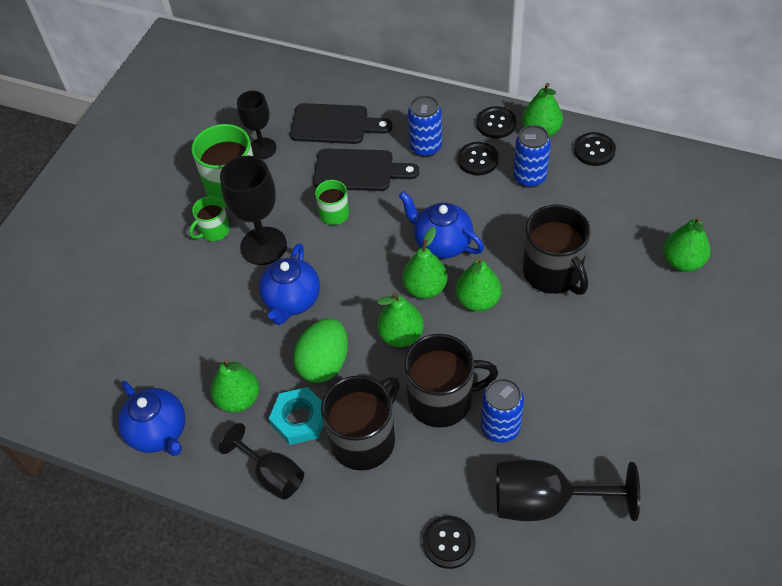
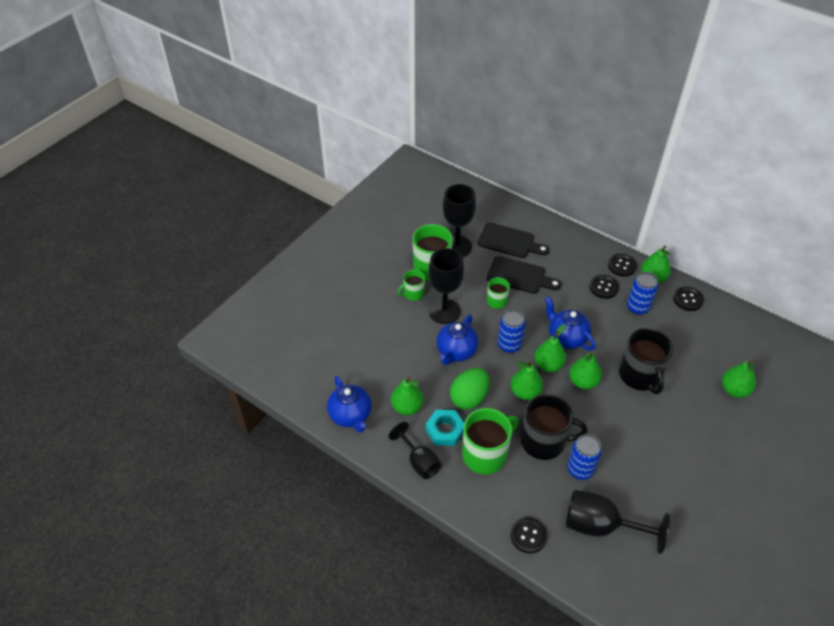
camera: 10 degrees right, 5 degrees down
black goblet [237,91,277,159] -> black goblet [443,184,476,257], size x1.53
black mug [321,376,400,471] -> green mug [462,408,518,475]
blue can [408,95,442,157] -> blue can moved to [498,309,526,353]

